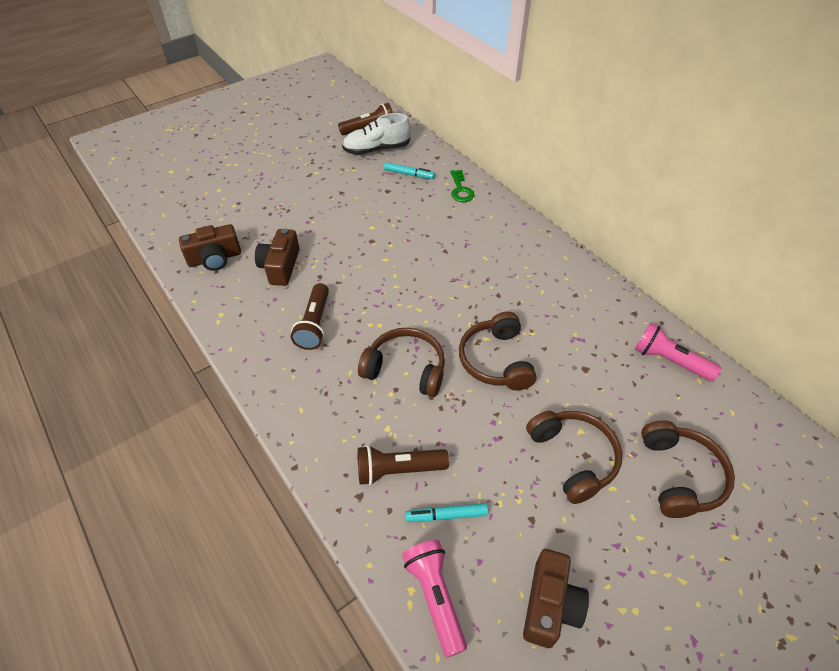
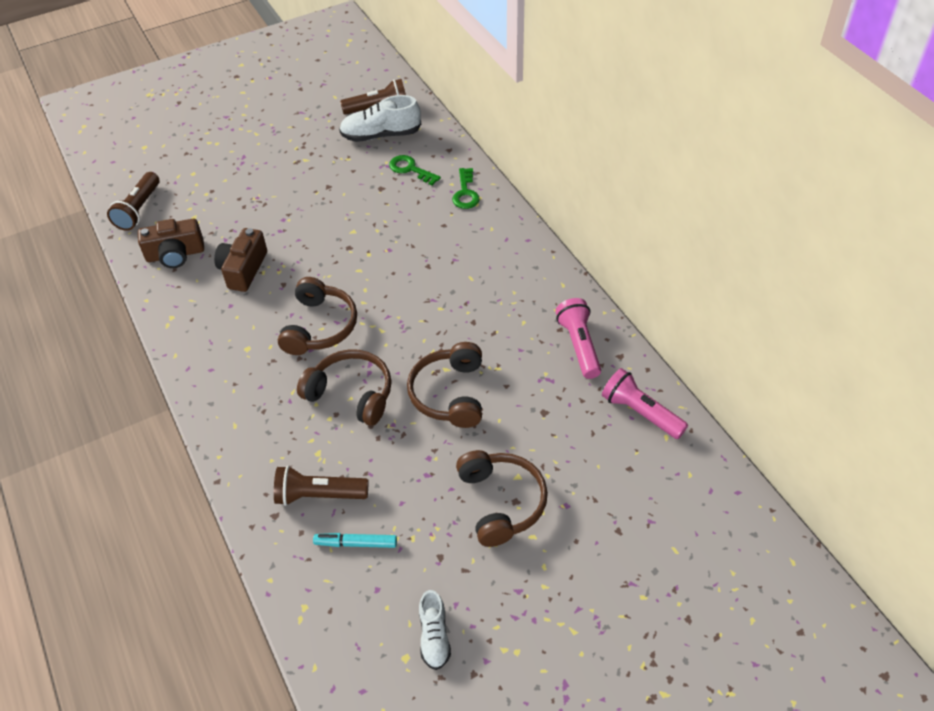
camera: 10 degrees right, 0 degrees up
brown flashlight [291,283,329,350] -> brown flashlight moved to [107,172,159,231]
turquoise marker [384,162,435,179] -> green key [389,155,441,185]
pink flashlight [402,540,467,658] -> pink flashlight moved to [555,298,601,379]
brown camera [523,549,589,648] -> white shoe [419,590,451,670]
brown headphones [641,420,735,518] -> brown headphones moved to [278,277,357,355]

